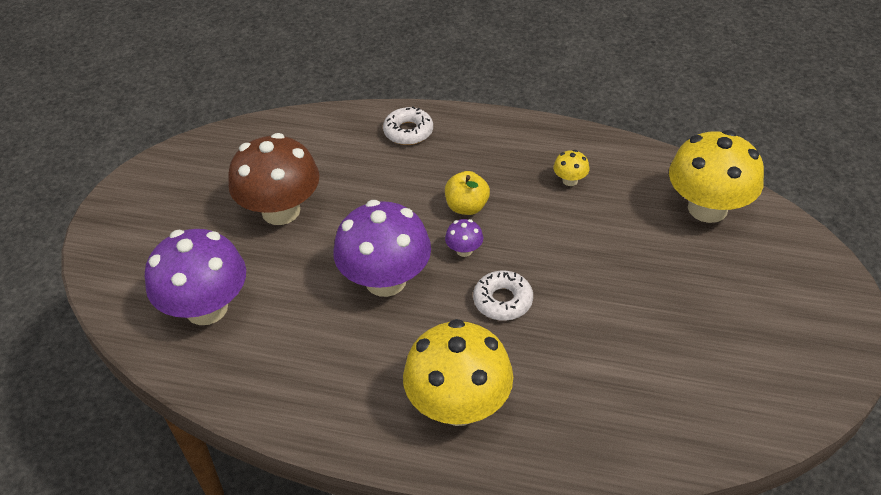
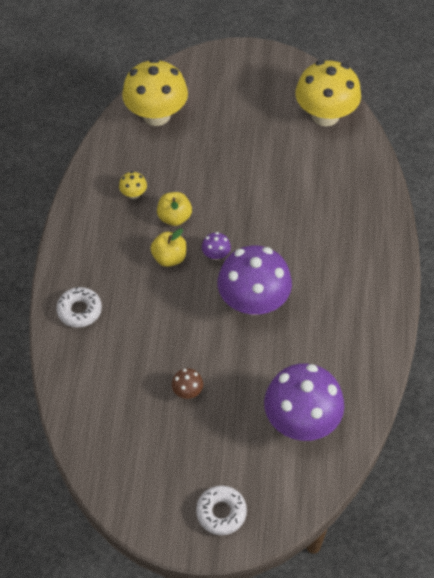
camera: 100 degrees left, 10 degrees up
brown mushroom [228,133,320,225] -> brown mushroom [172,368,203,399], size x0.41
yellow mushroom [403,319,513,426] -> yellow mushroom moved to [295,60,361,126]
white donut [473,271,533,321] -> white donut moved to [196,485,247,535]
none -> yellow apple [157,192,192,226]

